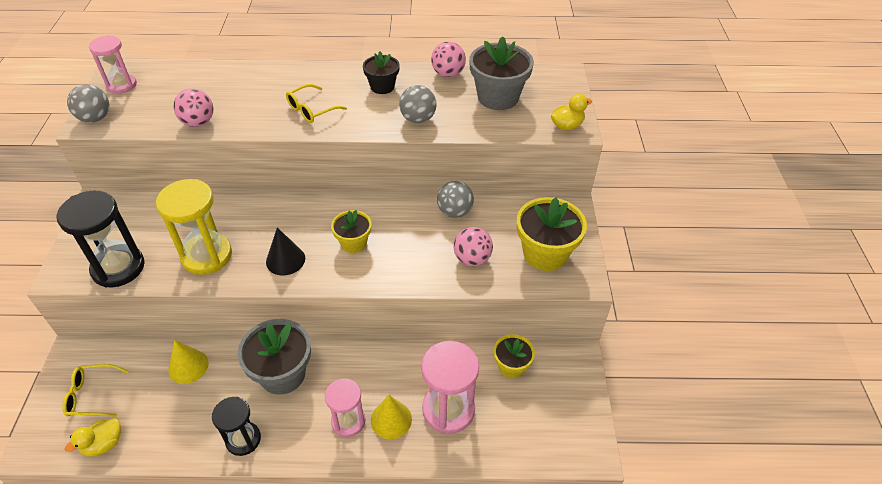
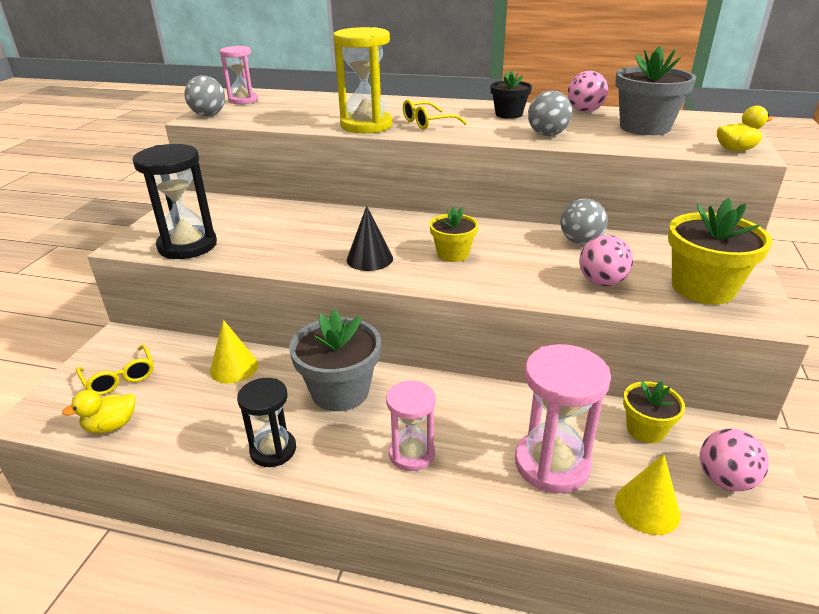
camera: 15 degrees right, 15 degrees down
yellow glasses [62,364,129,417] -> yellow glasses turned 135 degrees counterclockwise [76,345,154,395]
yellow hourglass [156,179,232,275] -> yellow hourglass moved to [333,27,393,133]
pink ball [173,89,213,127] -> pink ball moved to [700,429,769,491]
yellow cone [371,395,412,439] -> yellow cone moved to [615,454,681,535]

